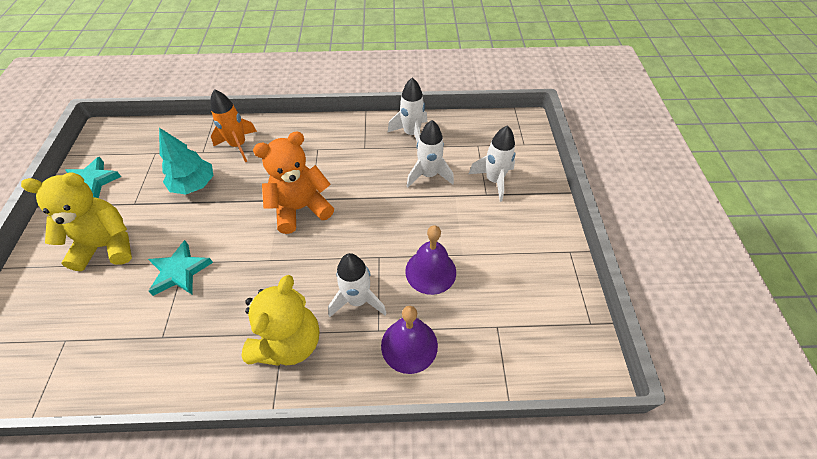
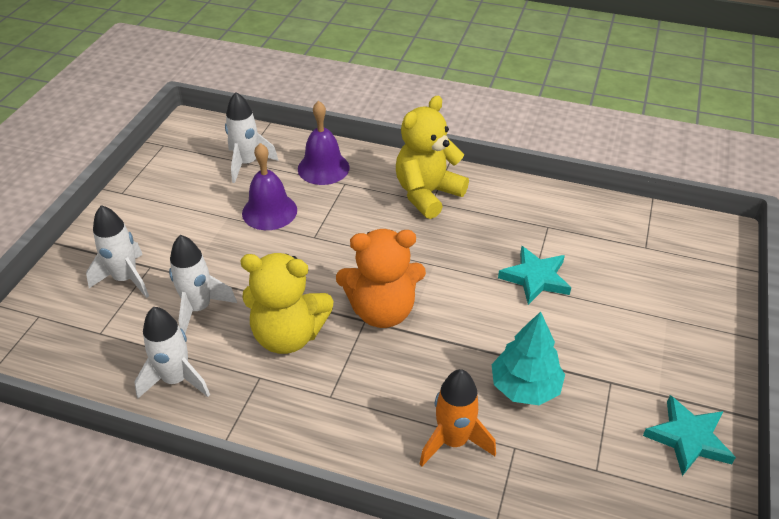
camera: 160 degrees left, 10 degrees down
yellow teddy bear [21,172,132,271] -> yellow teddy bear moved to [240,253,333,354]
white rocket [328,253,387,317] -> white rocket moved to [225,92,278,183]

